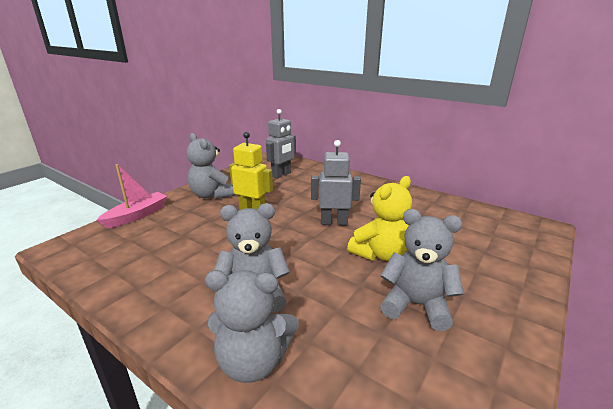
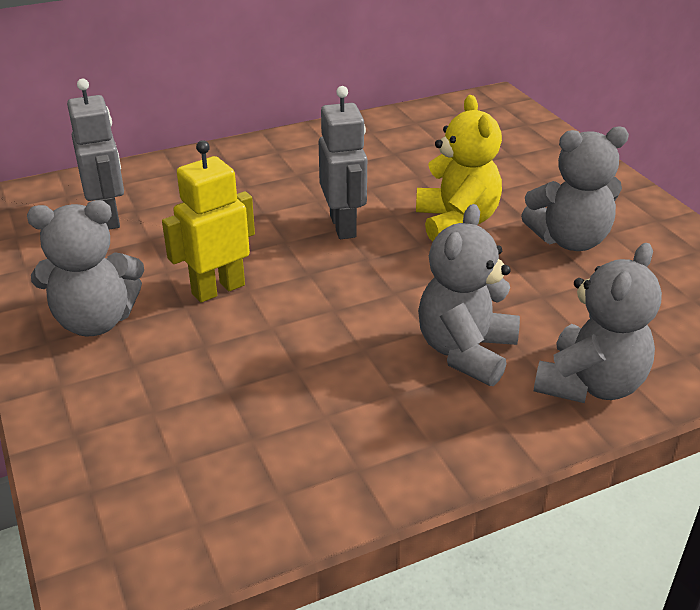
camera: 60 degrees left, 10 degrees up
pink boat [97,164,168,228] -> none
grey robot [311,140,361,225] -> grey robot turned 135 degrees clockwise [319,86,367,239]
grey teddy bear [380,209,464,331] -> grey teddy bear turned 150 degrees counterclockwise [521,127,629,251]

